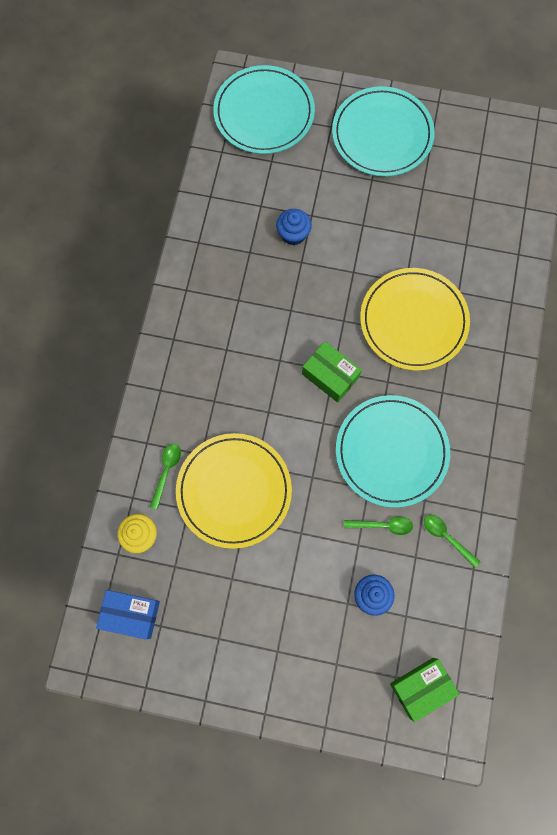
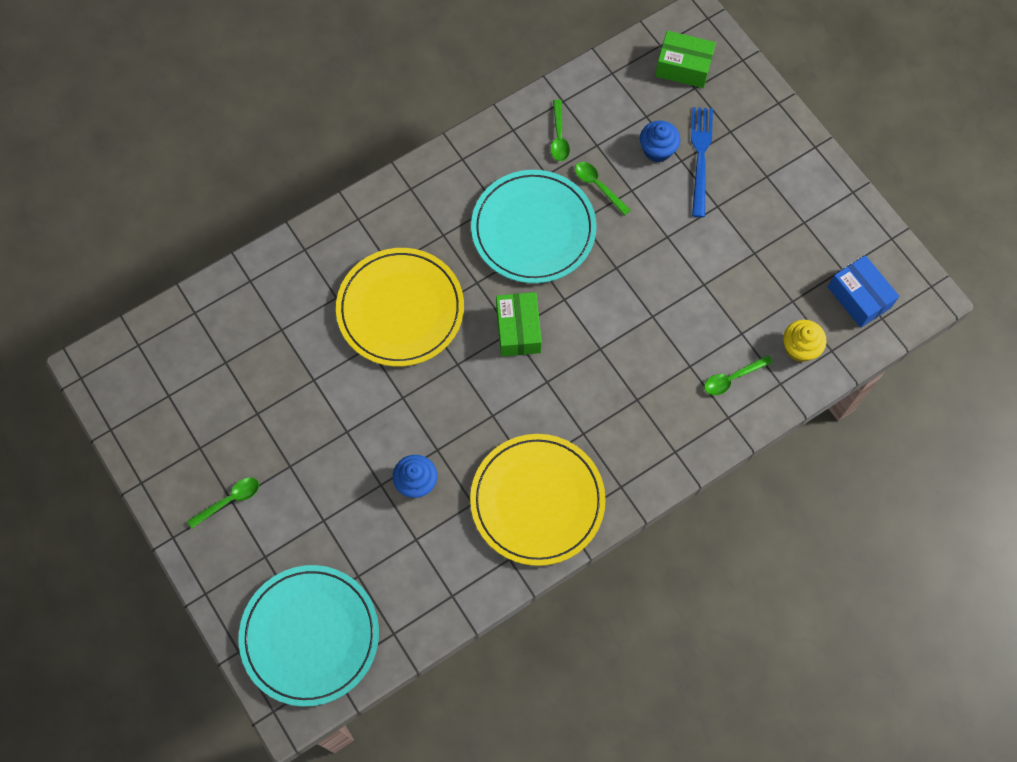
camera: 135 degrees left, 5 degrees down
yellow plate [176,433,292,549] -> yellow plate moved to [470,434,606,566]
turquoise plate [332,86,435,177] -> green spoon [187,477,259,528]
none -> blue fork [691,107,713,217]

